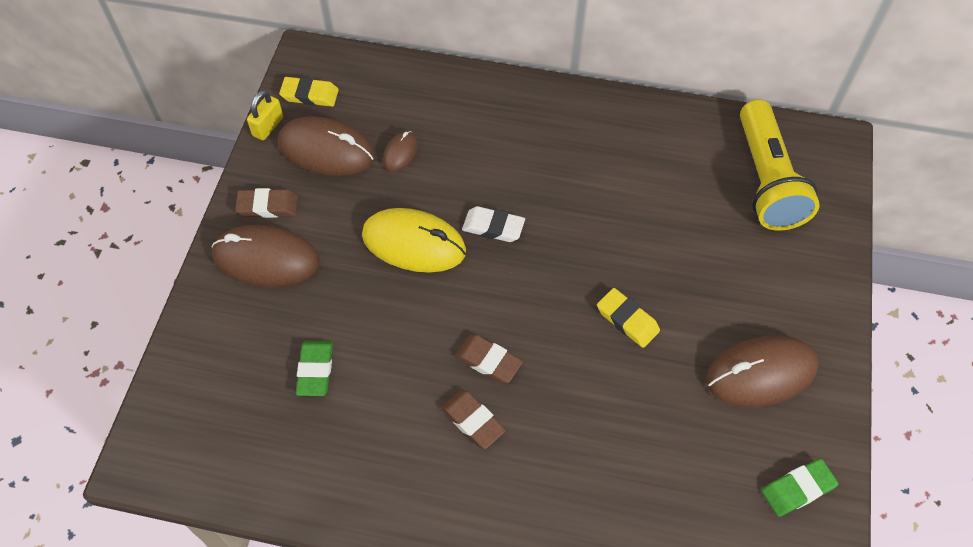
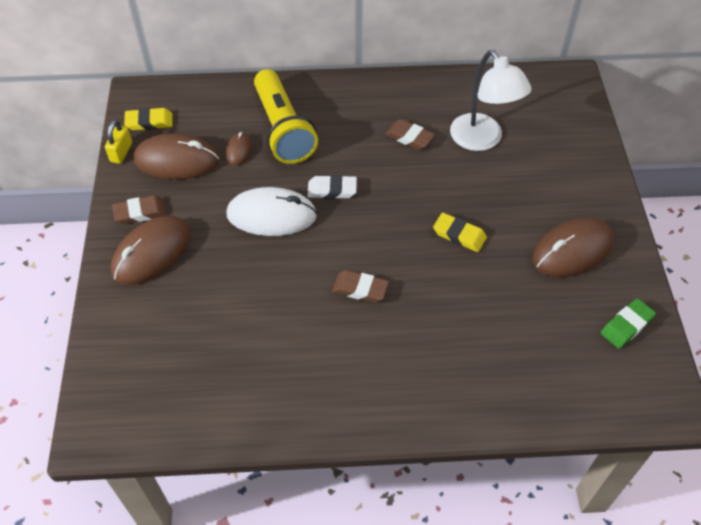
camera: 15 degrees left, 5 degrees down
brown mouse [211,224,320,287] -> brown mouse turned 45 degrees counterclockwise [111,215,191,285]
green eraser [296,341,333,396] -> none
yellow mouse [362,208,466,273] -> white mouse [226,187,317,236]
brown eraser [441,390,506,449] -> brown eraser moved to [385,119,435,150]
yellow flashlight [740,99,820,231] -> yellow flashlight moved to [254,69,318,164]
none -> white lamp [450,50,532,151]

